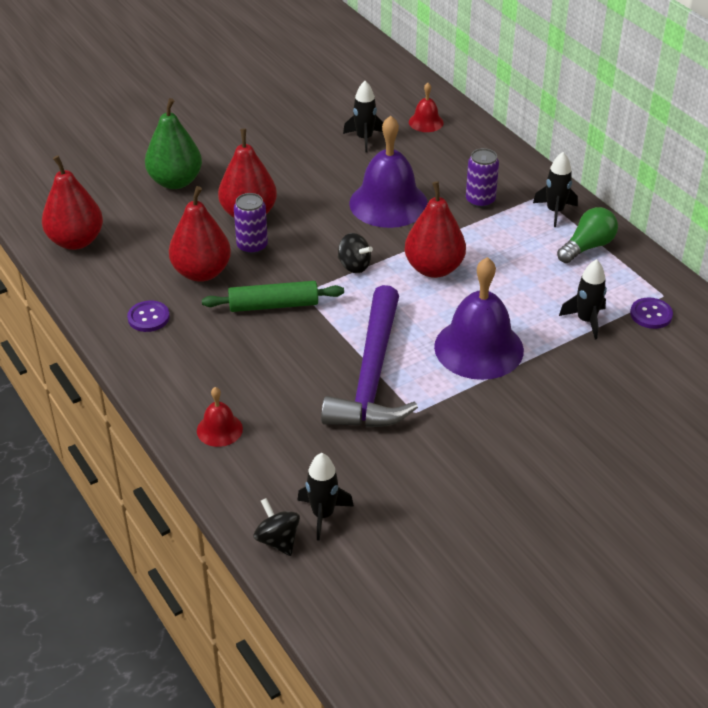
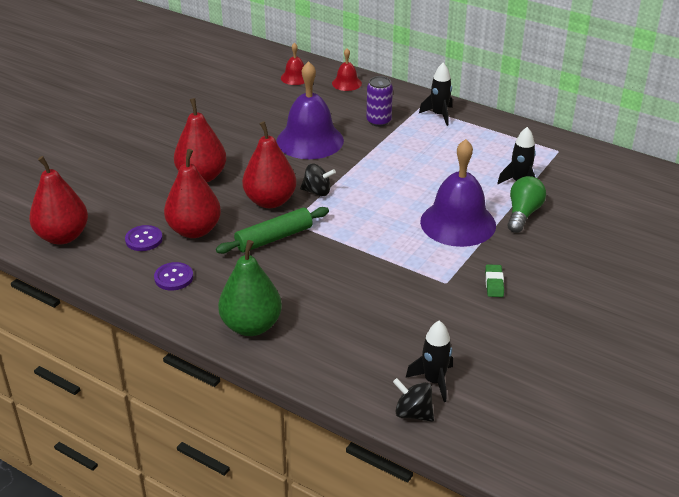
camera: 25 degrees left, 5 degrees down
green pear [145,98,202,189] -> green pear moved to [218,240,282,336]
red bell [197,387,243,447] -> red bell moved to [332,48,362,91]
purple can [234,193,268,254] -> none
purple hammer [321,285,418,428] -> none
black rocket [343,81,383,153] -> none
red pear [405,181,466,278] -> red pear moved to [242,121,297,208]
green light bulb [557,207,618,263] -> green light bulb moved to [507,176,546,233]
purple button [630,297,673,329] -> purple button moved to [125,225,163,251]
none -> green eraser [485,264,504,297]

